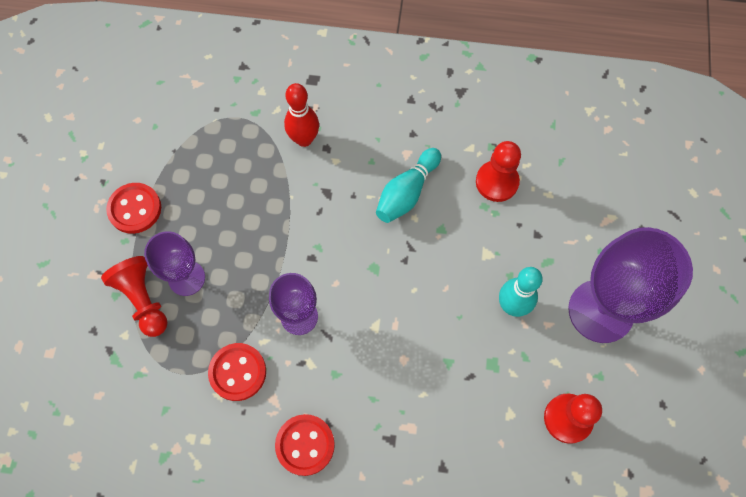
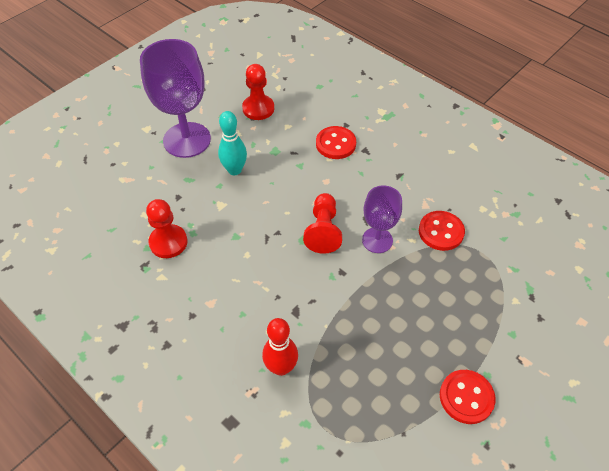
camera: 145 degrees left, 15 degrees down
red pawn [101,256,167,337] -> red pawn moved to [303,193,342,254]
purple goblet [144,231,205,296] -> none
red button [275,414,335,476] -> red button moved to [316,126,356,159]
turquoise bowling pin [376,148,441,223] -> none

